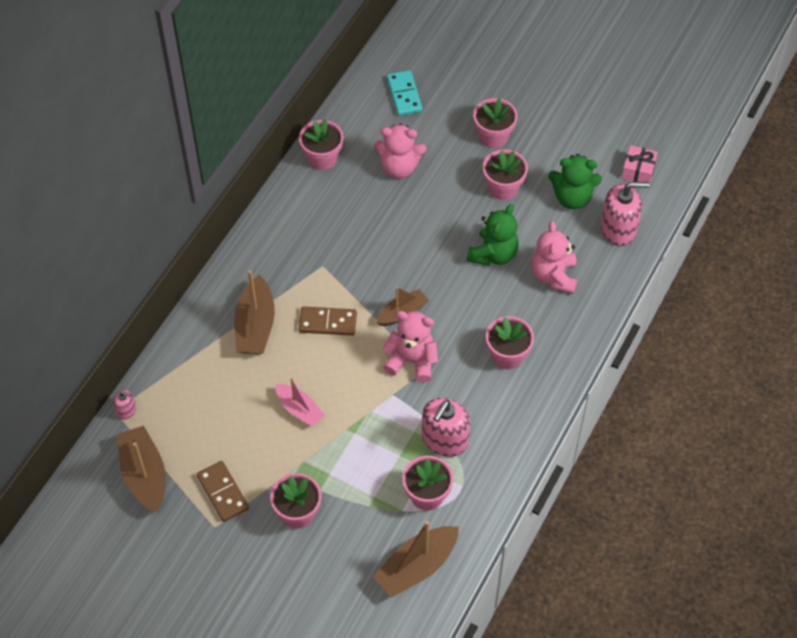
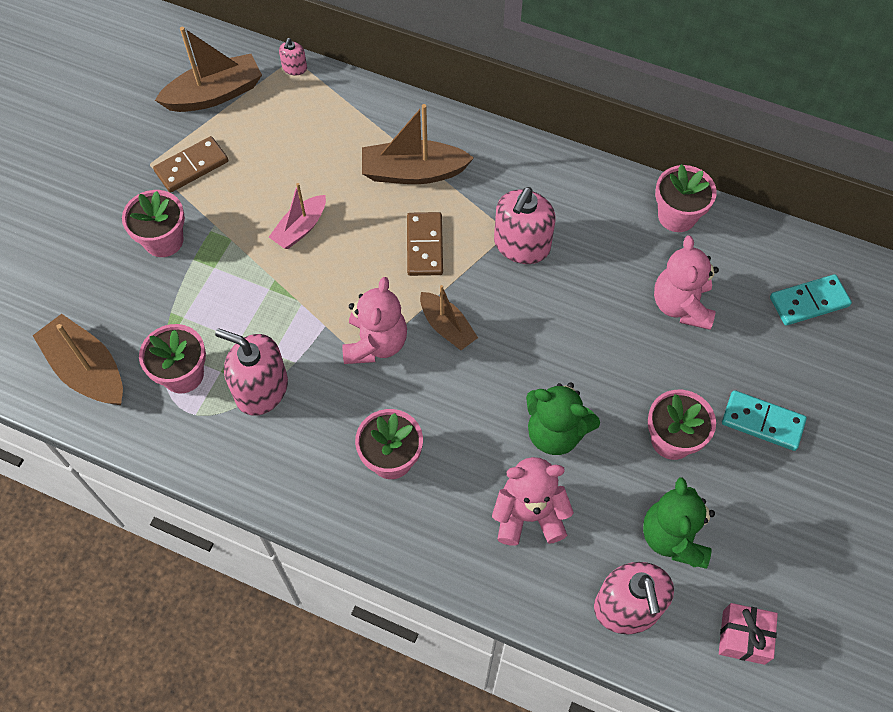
camera: 85 degrees right, 5 degrees up
pink flower pot [473,98,518,148] -> turquoise domino [722,390,807,451]
none -> pink soap dispenser [494,187,555,264]

